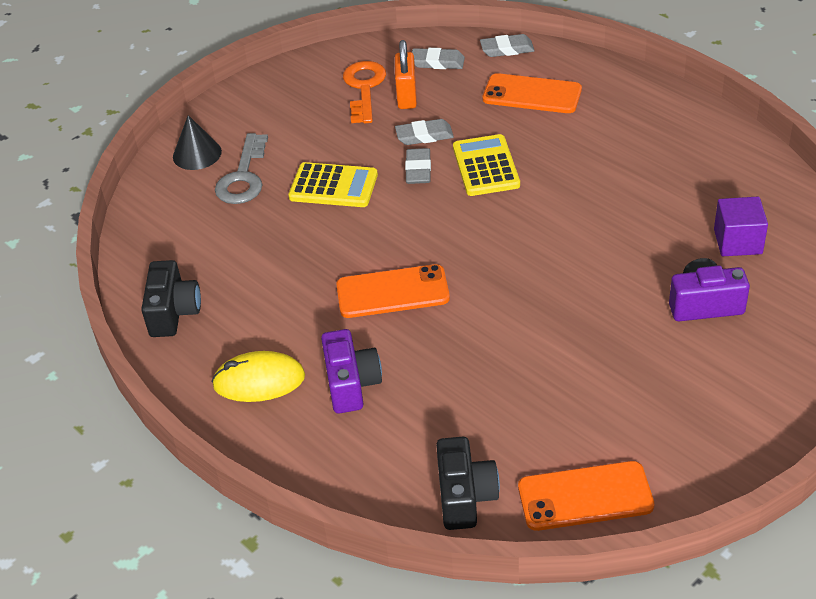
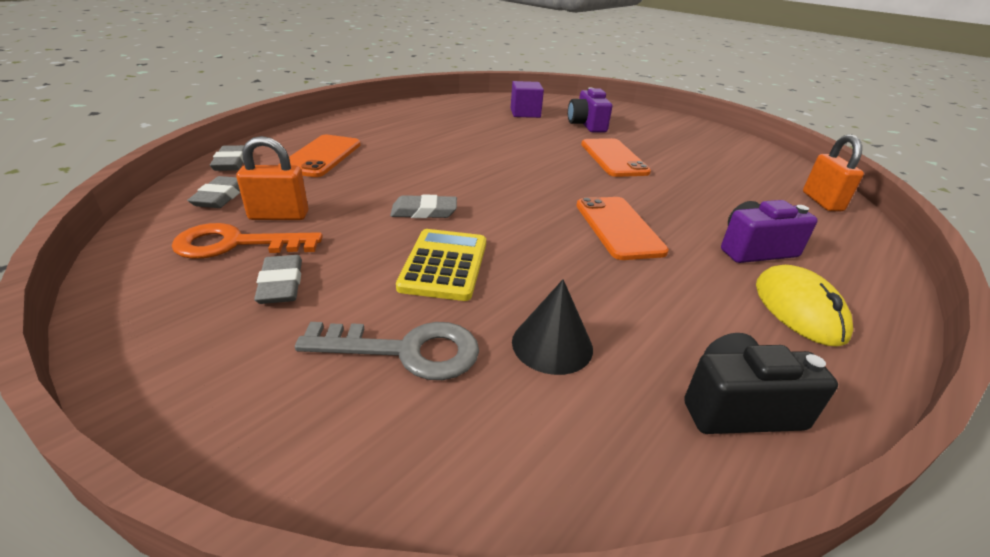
camera: 100 degrees left, 10 degrees down
black cone [173,115,222,170] -> black cone moved to [512,279,593,375]
grey eraser [395,119,454,145] -> grey eraser moved to [254,255,302,304]
black camera [436,437,500,530] -> orange padlock [803,134,864,211]
yellow calculator [453,134,520,196] -> none
orange phone [518,461,654,531] -> orange phone moved to [581,138,651,177]

